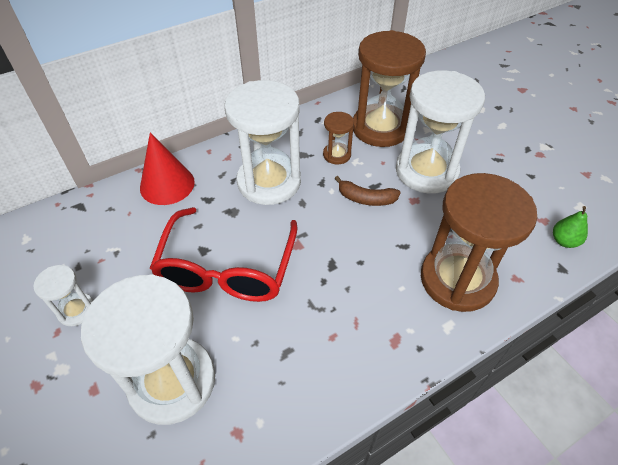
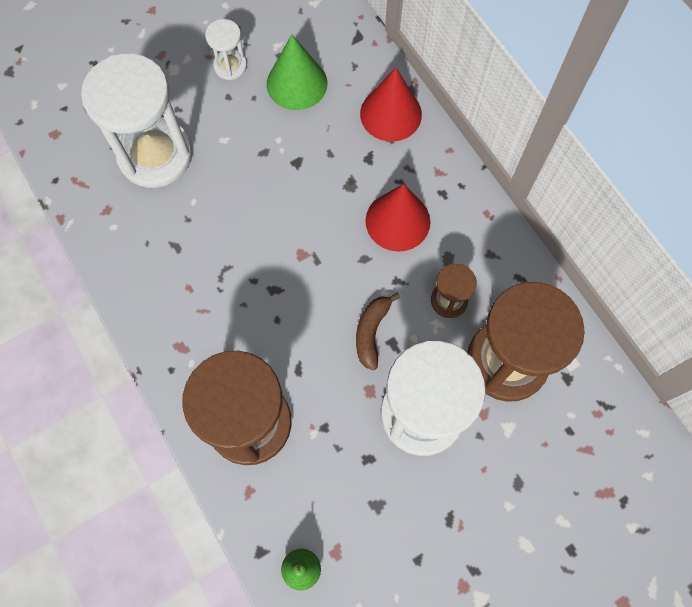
camera: 90 degrees right, 20 degrees up
red glasses [150,207,297,302] -> none
white hourglass [224,80,301,205] -> red cone [365,184,430,252]
none -> green cone [267,35,327,110]

